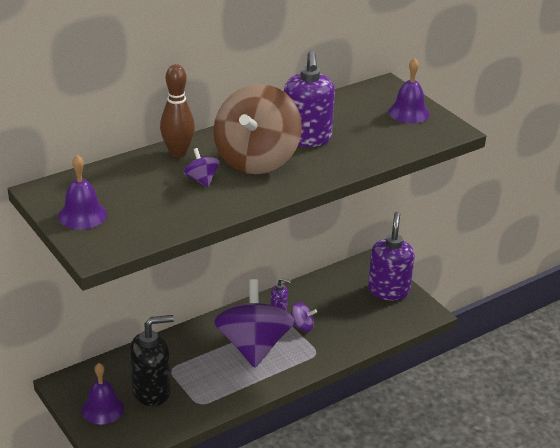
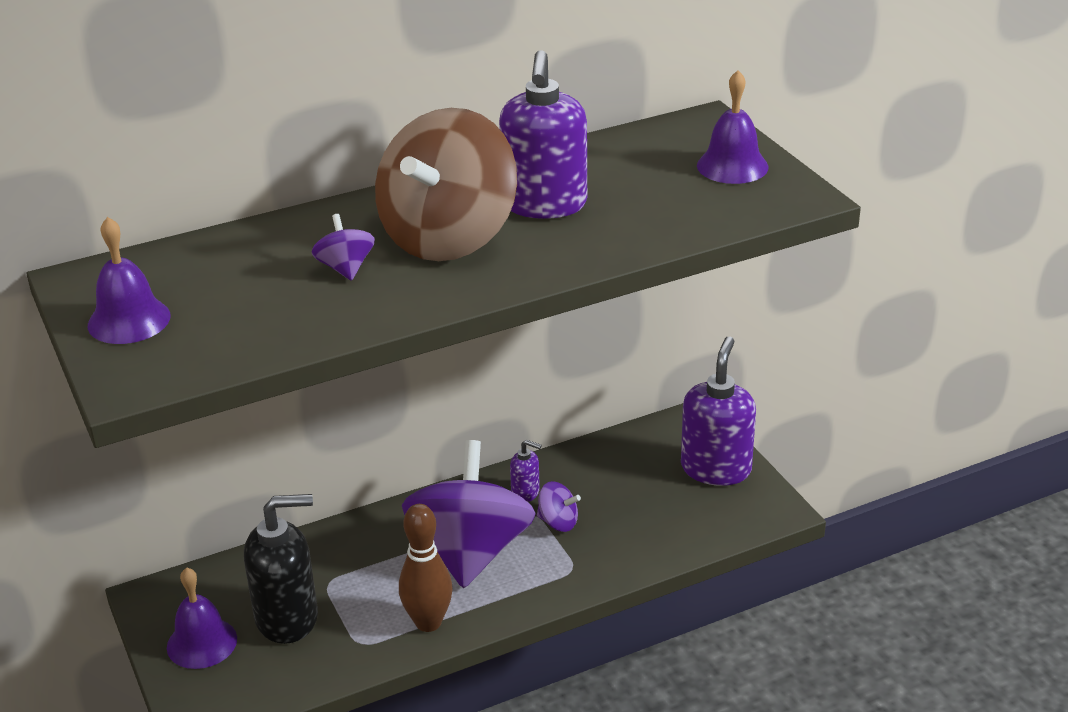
camera: 10 degrees right, 0 degrees up
brown bowling pin [160,64,195,157] -> brown bowling pin moved to [399,504,453,632]

